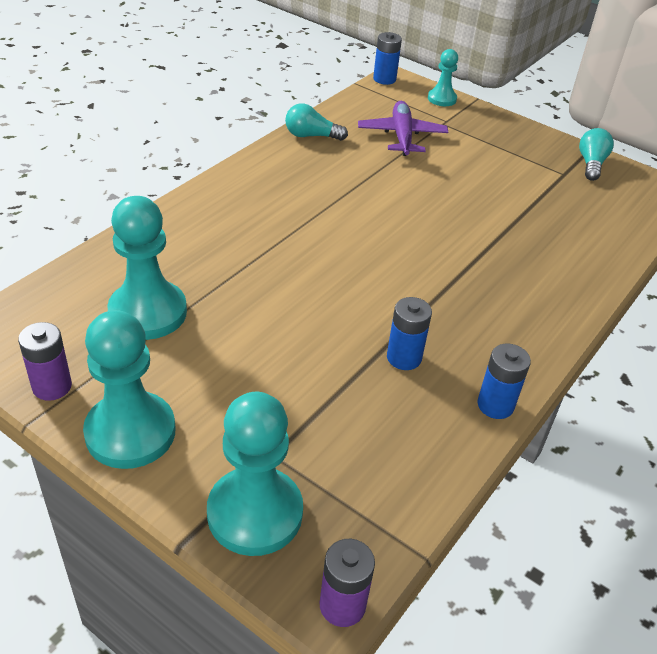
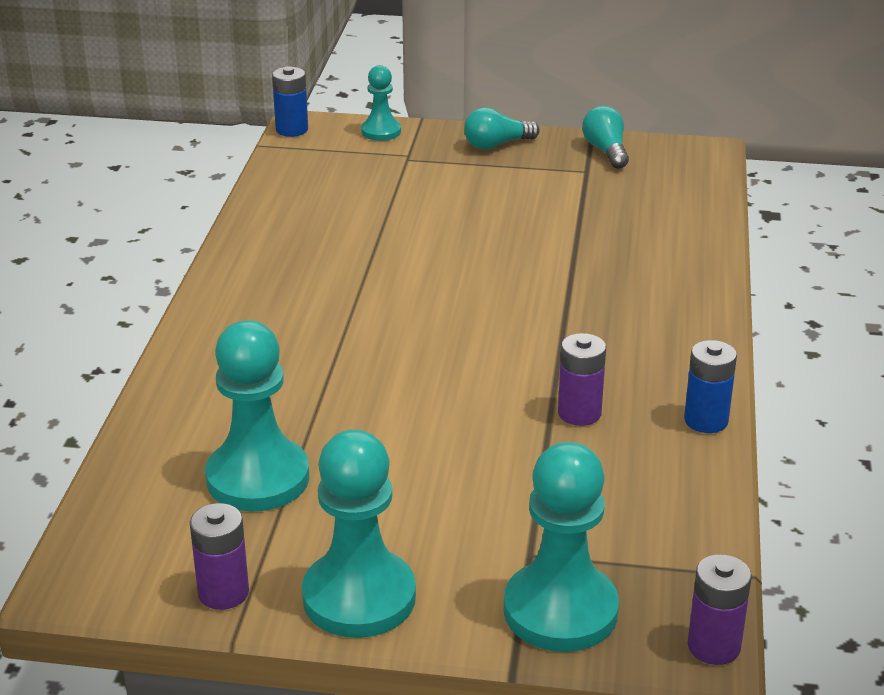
camera: 25 degrees left, 10 degrees down
turquoise light bulb [285,103,348,141] -> turquoise light bulb moved to [464,107,540,150]
purple plane [358,101,448,156] -> none
blue battery [387,297,432,370] -> purple battery [558,333,606,426]

